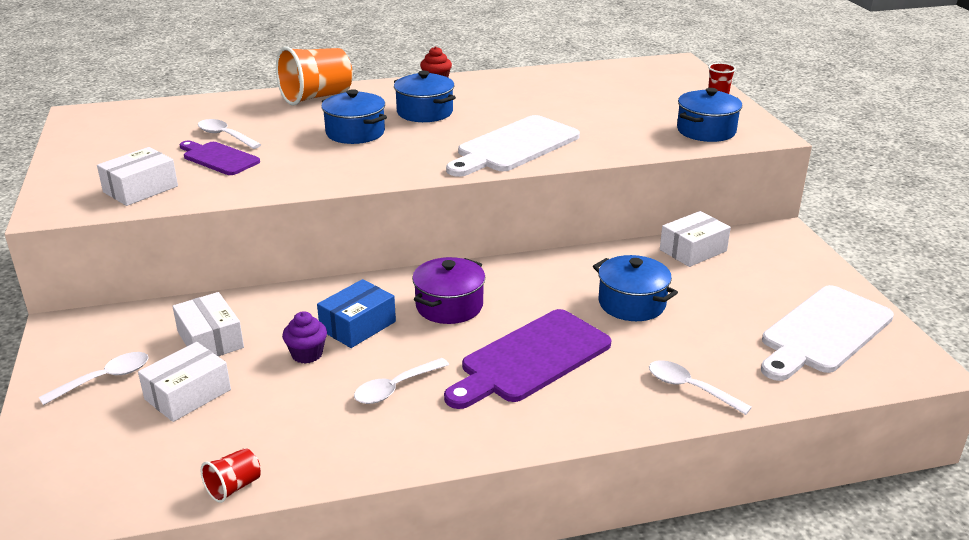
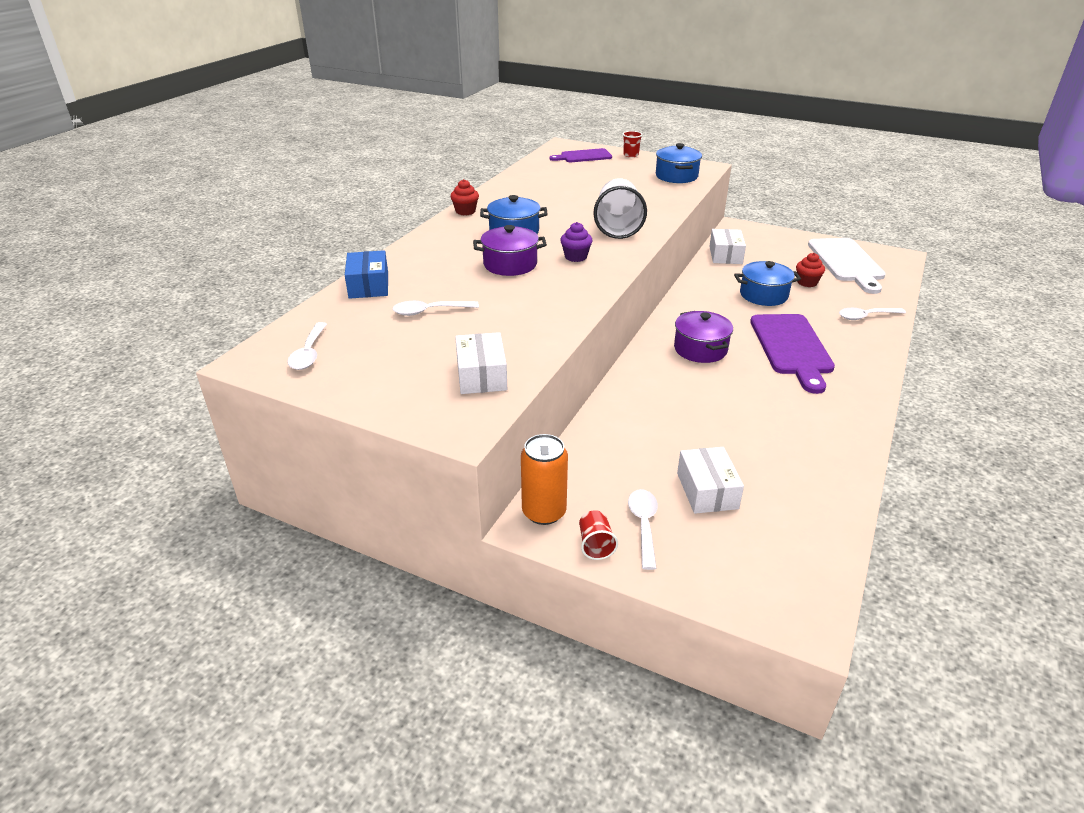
camera: 50 degrees left, 5 degrees up
white box [172,292,244,356] -> none
purple cutting board [179,141,260,175] -> purple cutting board moved to [549,148,612,162]
red cup [200,448,261,503] -> red cup moved to [579,510,618,560]
orange cup [276,46,353,106] -> none
purple cupcake [282,311,327,364] -> purple cupcake moved to [560,222,593,262]
blue box [317,279,396,348] -> blue box moved to [345,250,388,299]
blue pot [321,89,387,144] -> purple pot [473,225,547,276]
white spoon [354,358,449,404] -> white spoon moved to [287,322,327,370]
white cutting board [446,115,580,177] -> white cup [594,178,647,239]
none -> orange can [521,434,568,525]
none -> red cupcake [796,253,825,287]

